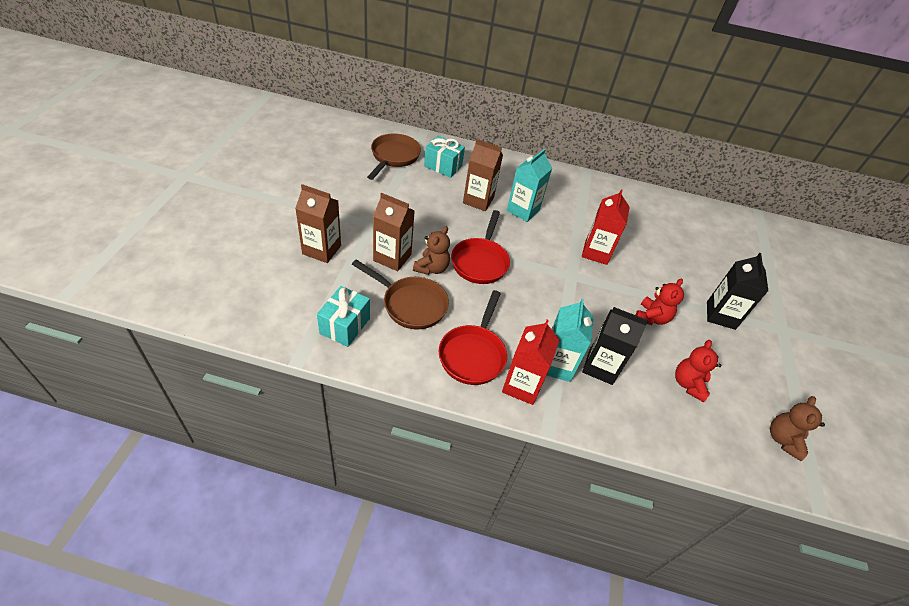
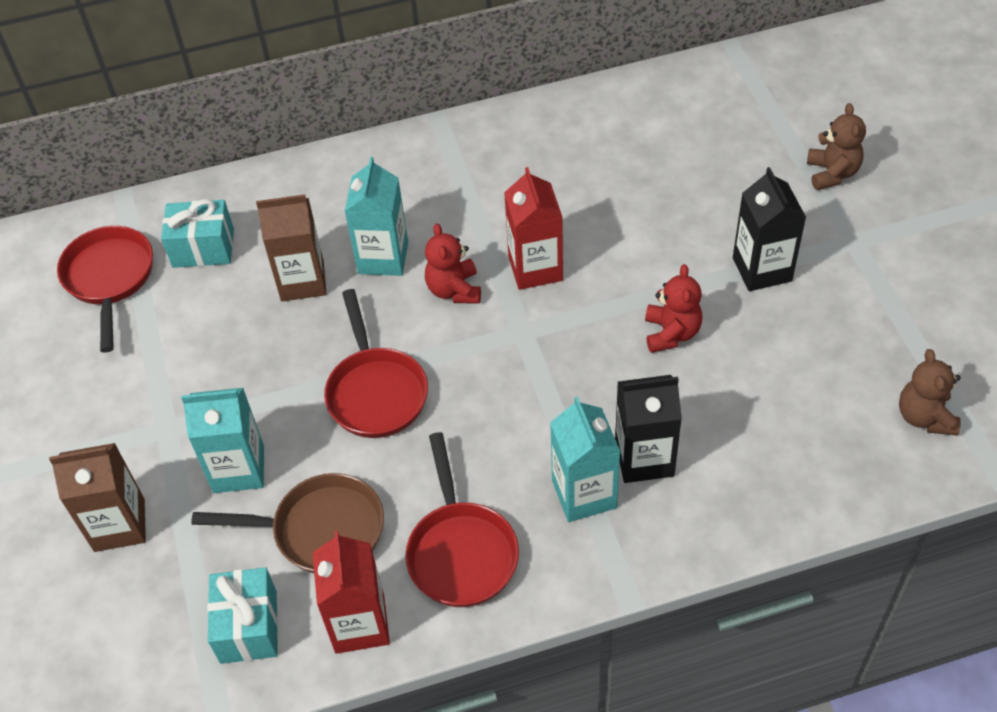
camera: 20 degrees left, 5 degrees up
brown pan [367,133,421,180] -> red pan [57,226,153,353]
brown carton [373,193,415,271] -> turquoise carton [181,388,264,493]
brown teddy bear [413,226,450,275] -> brown teddy bear moved to [807,103,866,190]
red carton [502,320,560,405] -> red carton moved to [313,531,390,654]
red teddy bear [675,340,721,402] -> red teddy bear moved to [425,223,481,304]

